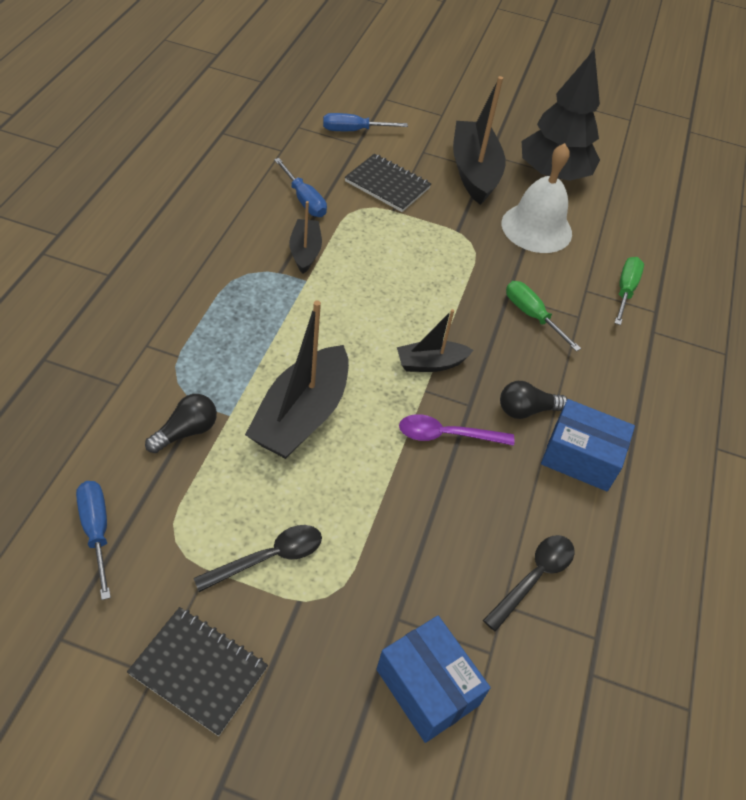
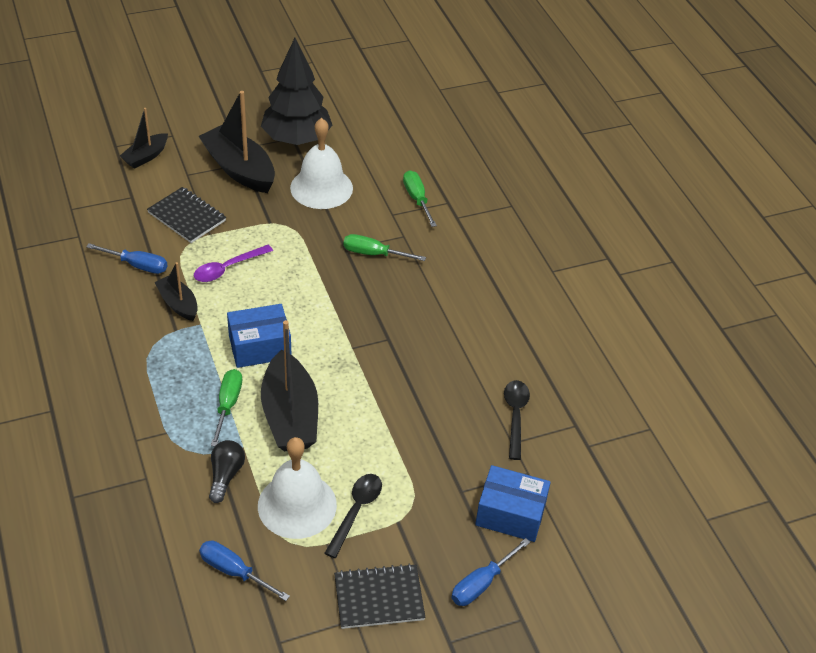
camera: 35 degrees left, 5 degrees down
blue screwdriver [323,113,408,131] -> blue screwdriver moved to [451,538,530,606]
black notebook [345,154,431,212] -> black notebook turned 45 degrees clockwise [147,187,226,243]
black boat [397,309,474,372] -> black boat moved to [120,108,168,169]
purple spoon [399,414,514,446] -> purple spoon moved to [194,245,273,282]
black light bulb [500,381,567,419] -> none
blue box [541,399,635,491] -> blue box moved to [227,304,291,368]
none -> green screwdriver [211,369,242,447]
none -> white bell [258,437,337,539]

